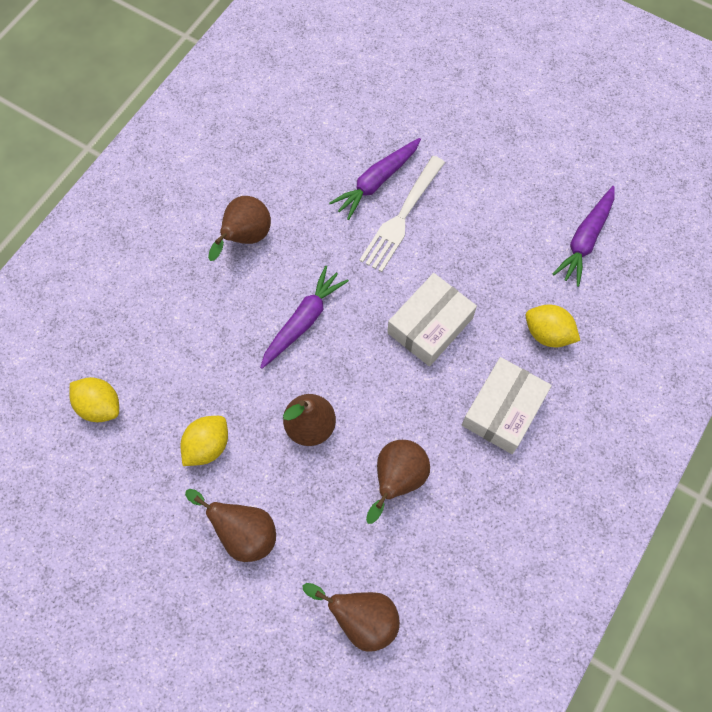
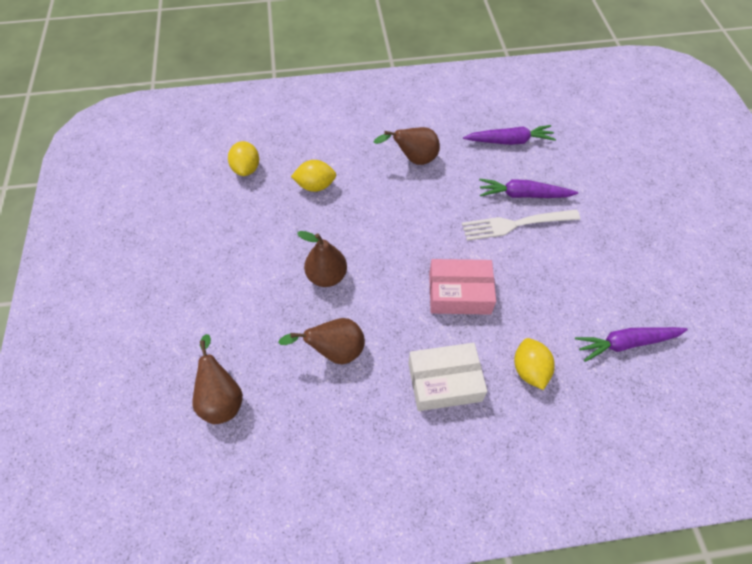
camera: 50 degrees right, 10 degrees down
yellow lemon [180,416,228,466] -> yellow lemon moved to [291,160,336,192]
brown pear [185,489,276,562] -> none
purple carrot [260,266,349,369] -> purple carrot moved to [463,125,556,145]
white box [387,273,477,366] -> pink box [429,259,496,315]

